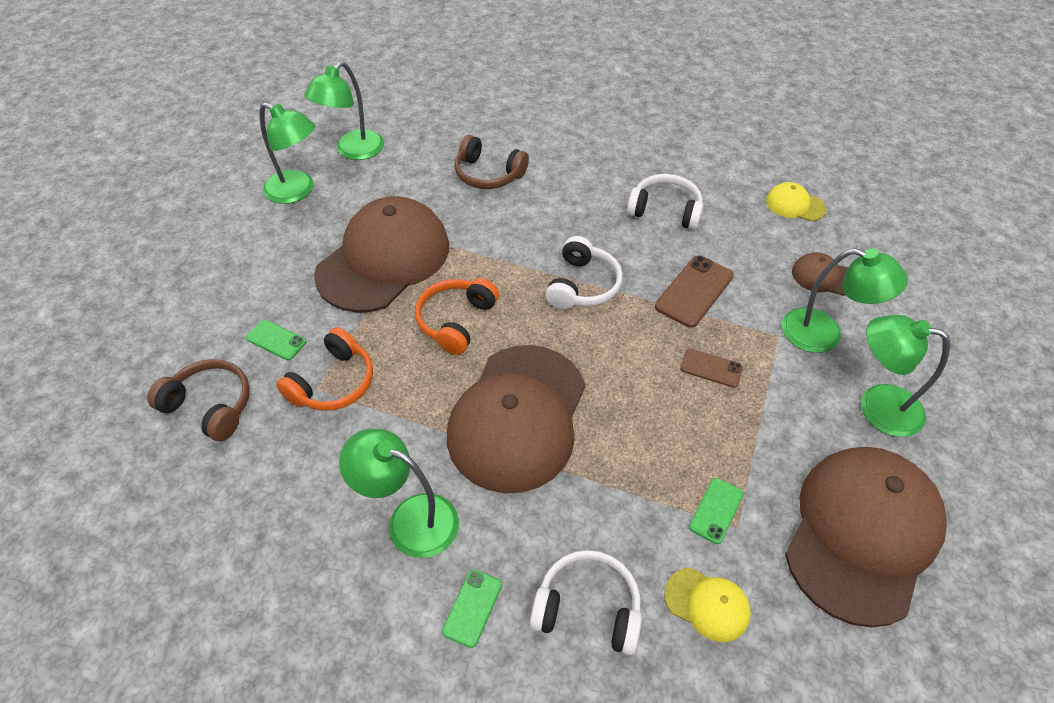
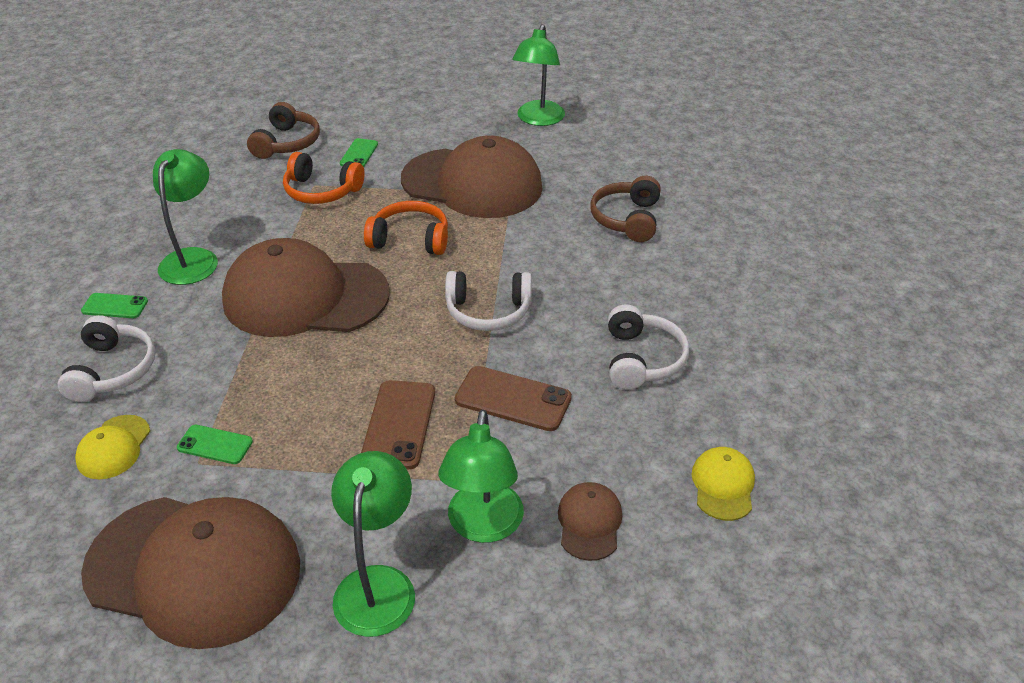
camera: 75 degrees right, 10 degrees down
green lamp [304,61,384,160] -> none
brown phone [680,349,743,388] -> brown phone [361,380,435,469], size x1.65

